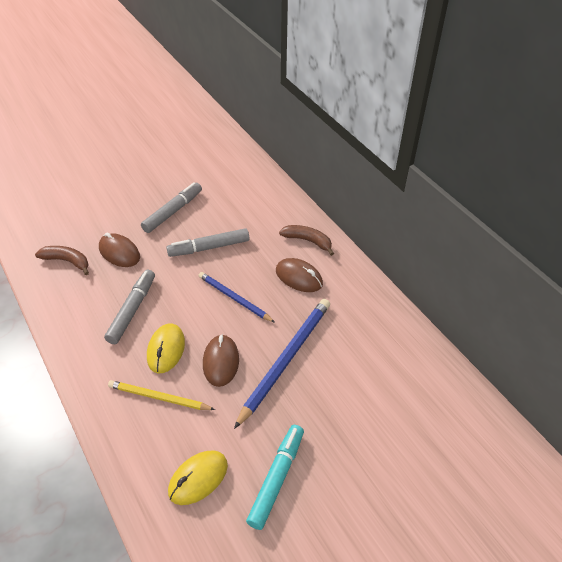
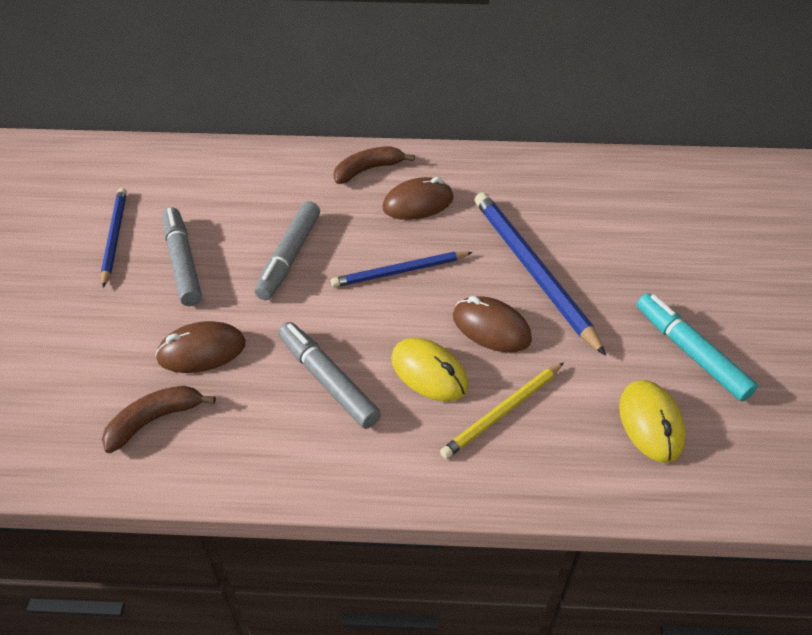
camera: 55 degrees left, 0 degrees up
none -> blue pencil [101,188,127,287]

